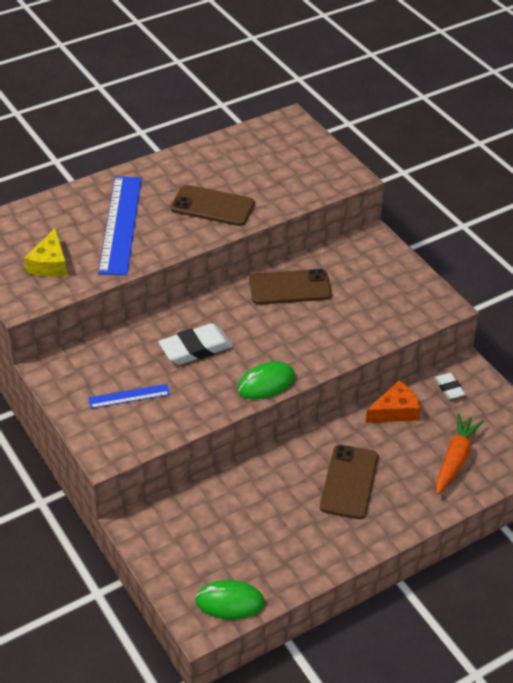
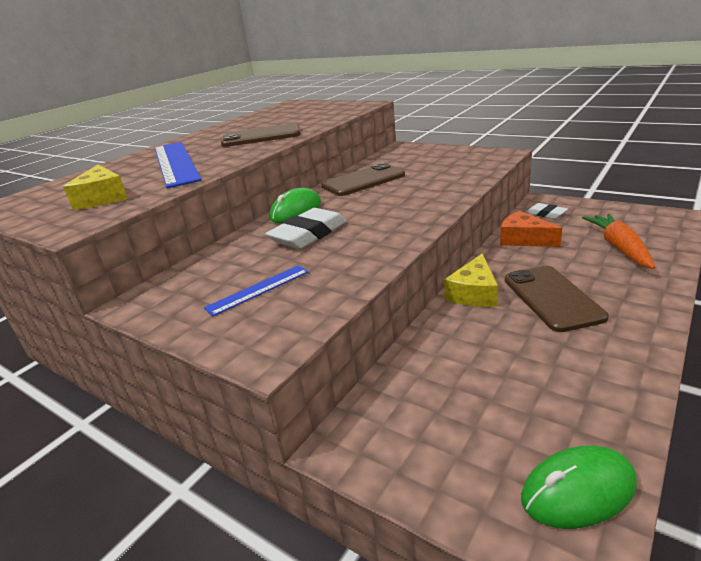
camera: 20 degrees left, 15 degrees down
green mouse [237,361,295,399] -> green mouse moved to [269,187,321,223]
orange cheese [366,381,421,423] -> orange cheese turned 90 degrees counterclockwise [500,211,562,247]
none -> yellow cheese [444,253,498,307]

